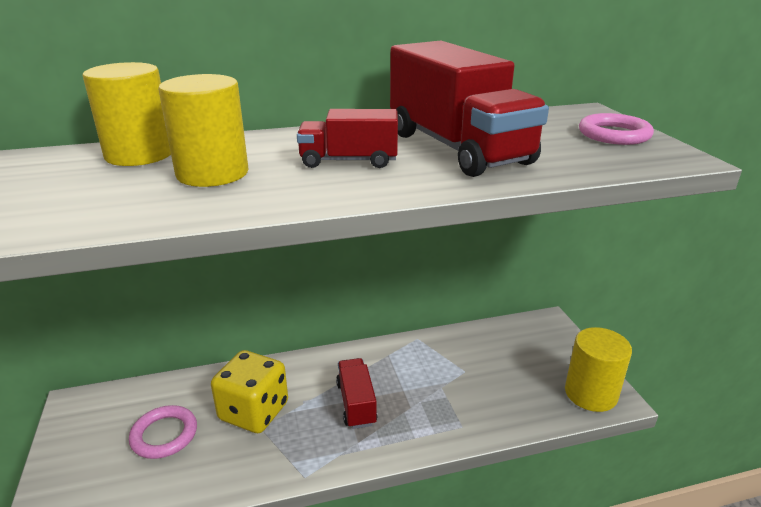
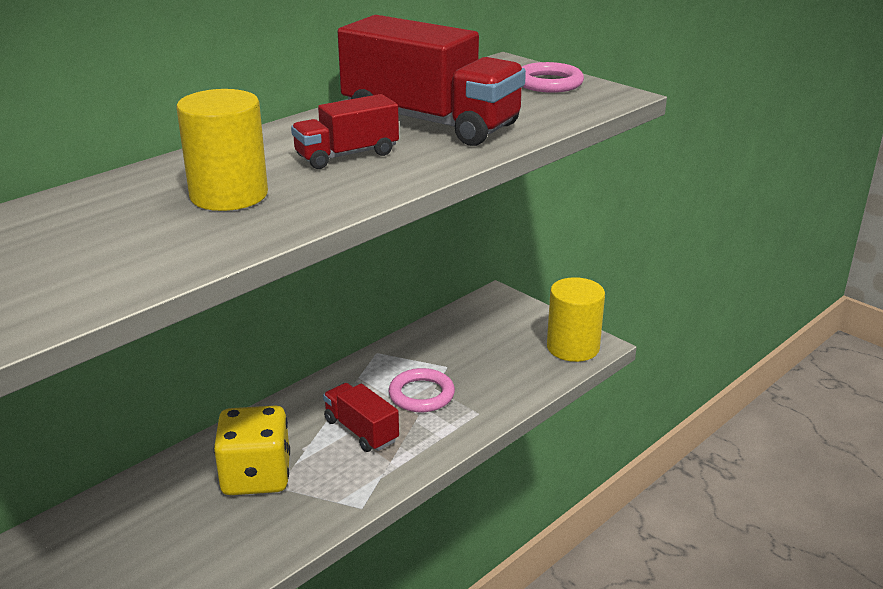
camera: 30 degrees left, 0 degrees up
yellow cylinder [82,62,171,166] -> none
pink ring [129,405,197,459] -> pink ring moved to [389,368,455,412]

